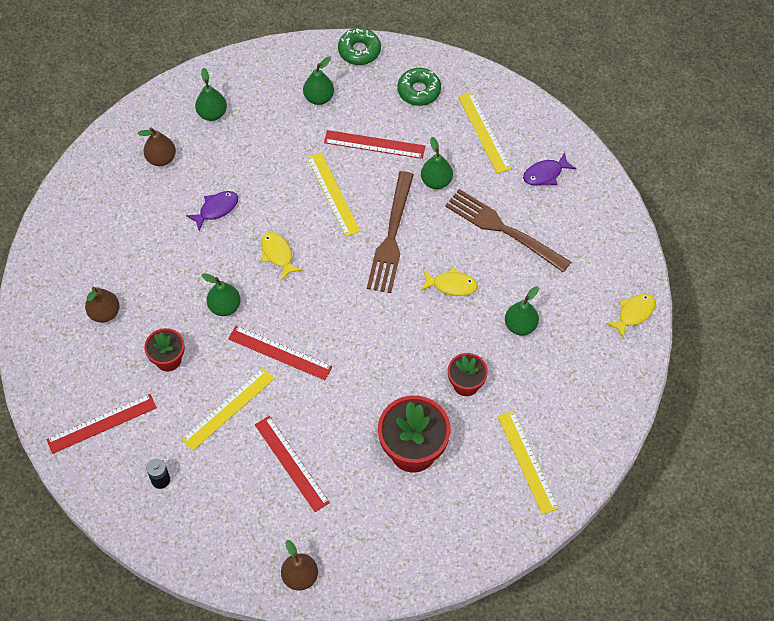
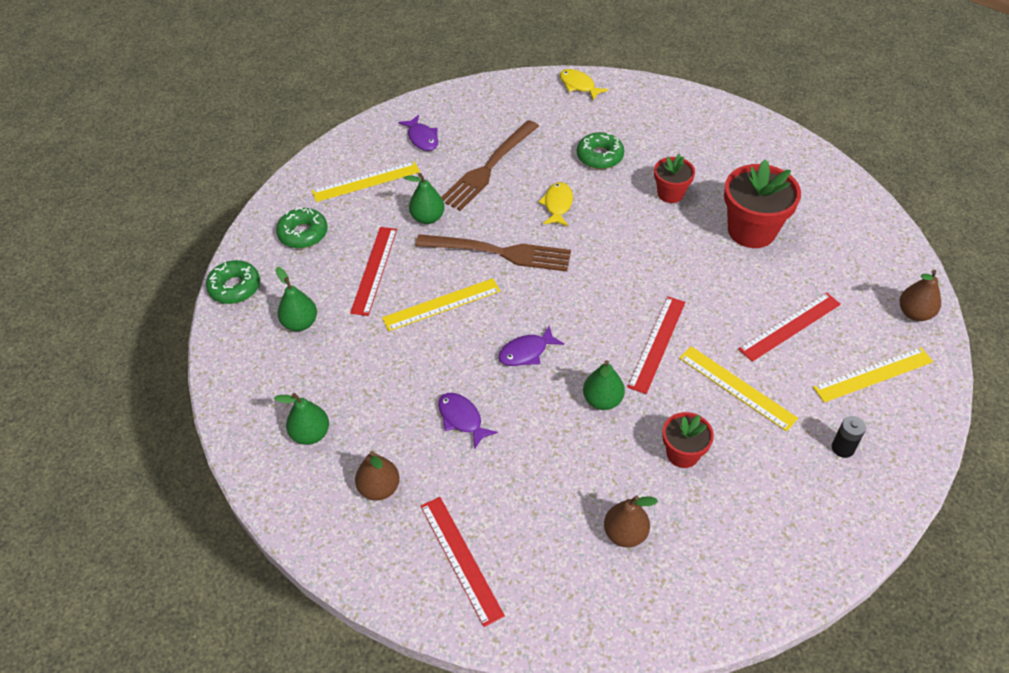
camera: 90 degrees left, 10 degrees down
red ruler [46,394,157,454] -> red ruler moved to [420,497,505,627]
yellow fish [261,232,303,280] -> purple fish [498,325,564,366]
yellow ruler [498,410,559,515] -> yellow ruler moved to [813,347,933,403]
green pear [505,286,539,335] -> green donut [577,132,624,169]

